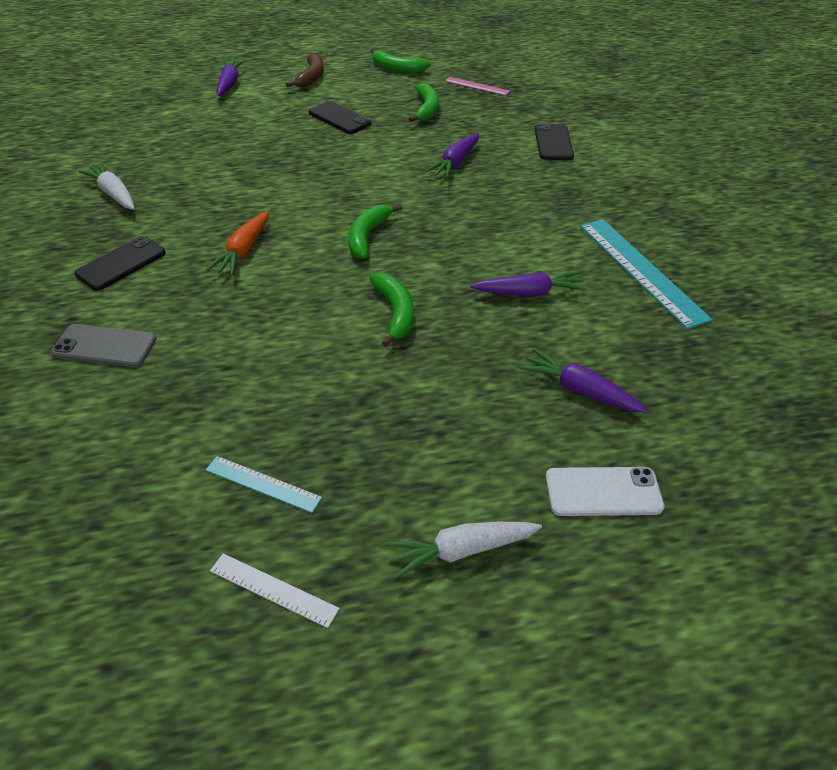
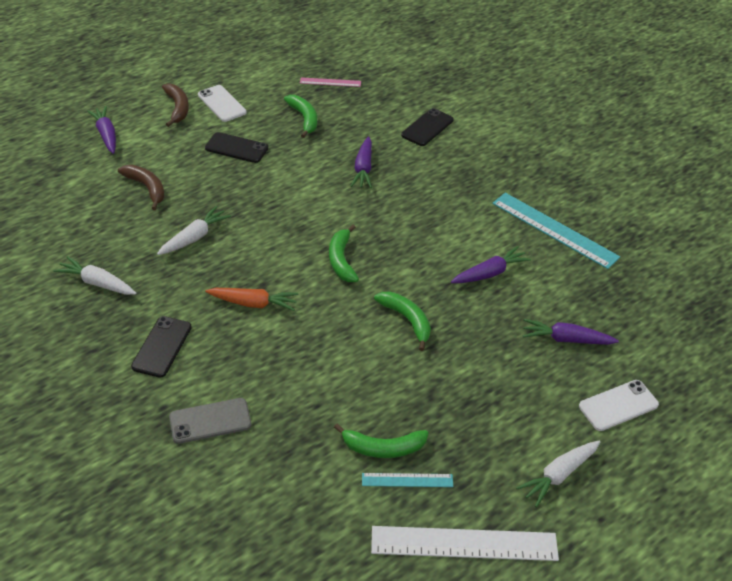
camera: 25 degrees left, 0 degrees up
orange carrot [206,211,269,276] -> orange carrot turned 75 degrees counterclockwise [205,288,298,311]
white ruler [210,553,340,628] -> white ruler [371,526,559,561], size x1.94
green banana [371,48,431,73] -> green banana moved to [334,424,429,458]
black phone [535,123,574,160] -> black phone turned 60 degrees clockwise [401,108,454,146]
none -> brown banana [118,165,165,210]
none -> white carrot [157,206,231,255]
none -> white phone [198,85,247,122]

